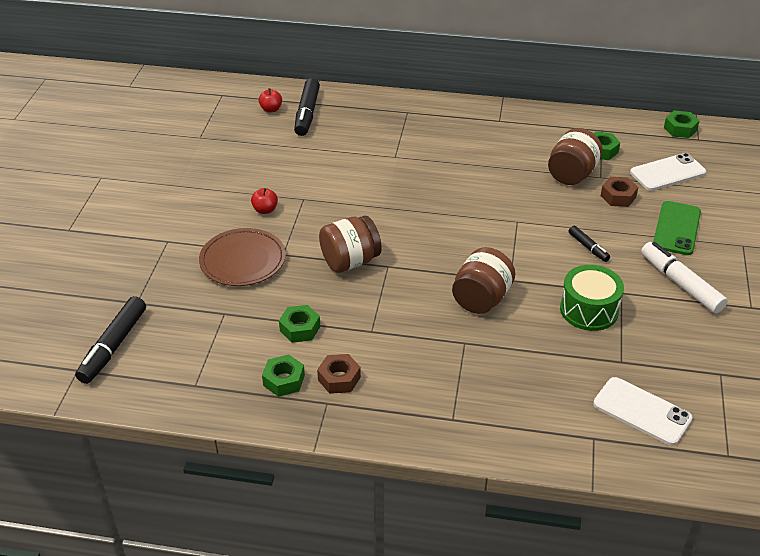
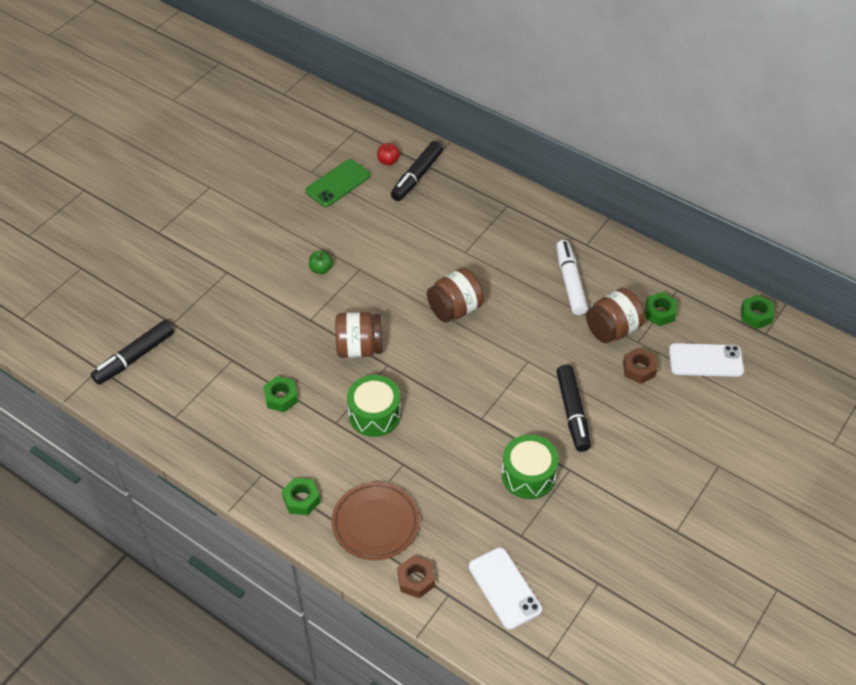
camera: 25 degrees right, 10 degrees up
brown plate [199,228,286,286] -> brown plate moved to [332,482,420,560]
red apple [251,188,278,214] -> green apple [309,250,333,274]
green nut [262,354,305,397] -> green nut moved to [282,478,321,515]
brown nut [317,354,361,394] -> brown nut moved to [397,556,435,598]
brown jar [452,247,515,314] -> brown jar moved to [427,268,484,322]
black marker [569,226,610,262] -> black marker [556,365,591,452], size x1.85
white marker [641,242,728,314] -> white marker moved to [556,240,588,315]
green phone [653,201,701,255] -> green phone moved to [305,159,370,207]
none -> green drum [347,375,401,437]

